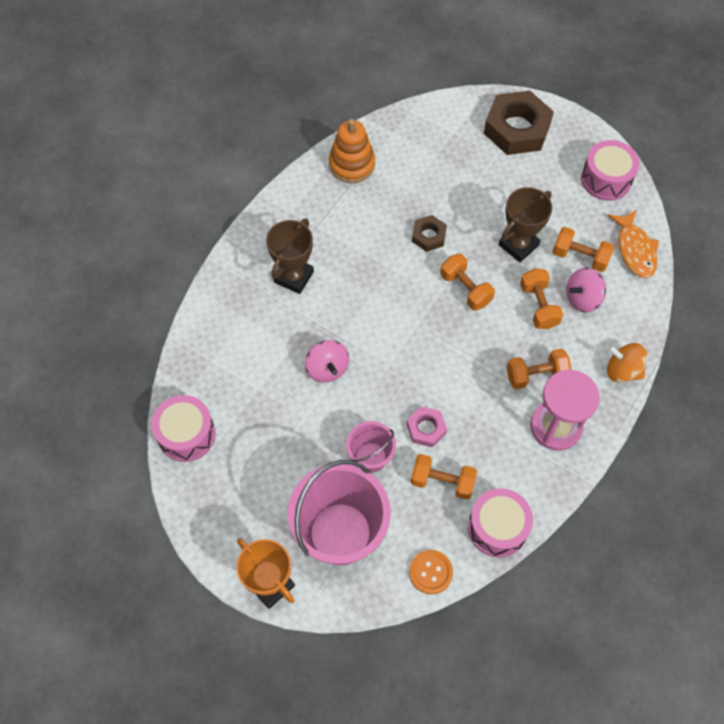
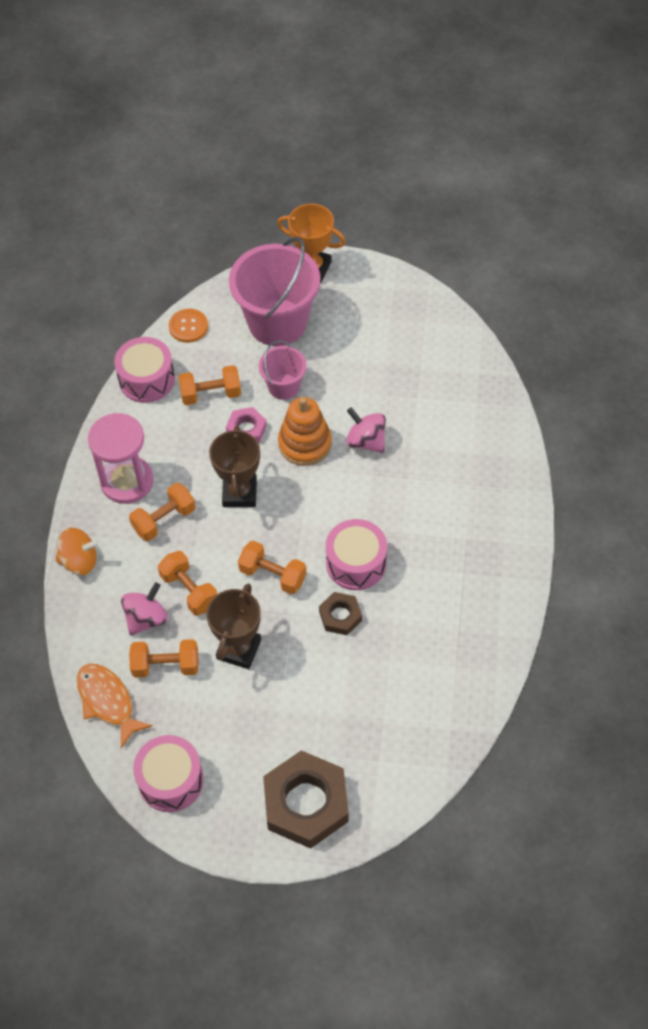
camera: 155 degrees right, 5 degrees down
pink drum [152,395,215,462] -> pink drum moved to [326,519,387,590]
brown trophy [266,218,314,294] -> brown trophy moved to [209,425,260,507]
orange stacking toy [329,119,375,183] -> orange stacking toy moved to [278,397,332,466]

